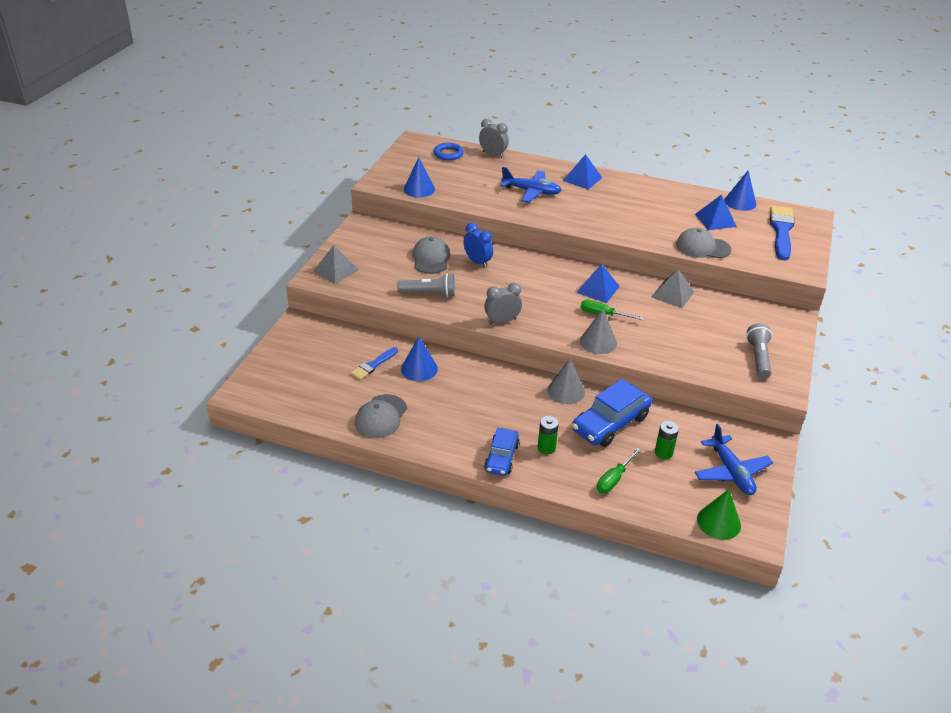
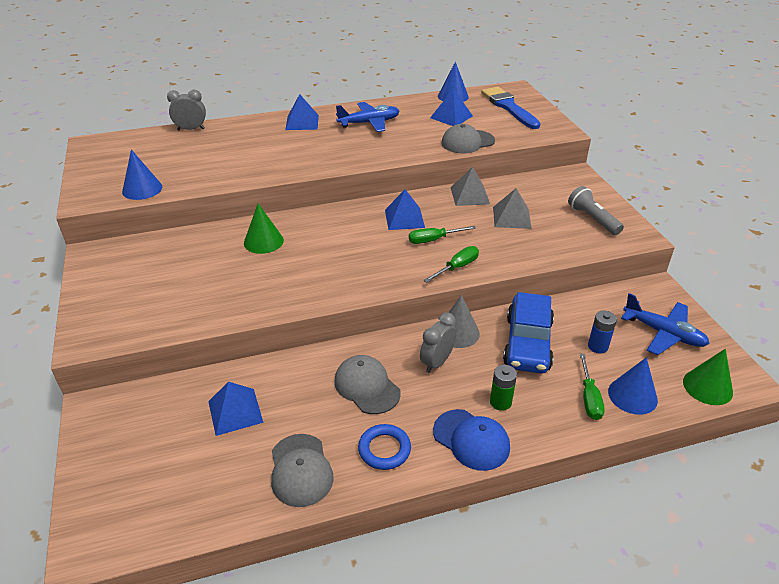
camera: 35 degrees left, 0 degrees up
grey pyramid [313,245,358,284] -> grey pyramid moved to [493,188,532,229]
blue brush [351,347,398,380] -> blue pyramid [208,382,263,436]
grey flashlight [397,273,455,297] -> none
blue cone [401,337,438,381] -> blue cone moved to [608,357,658,415]
grey cap [412,236,450,274] -> grey cap moved to [334,355,401,414]
blue ring [434,143,464,160] -> blue ring moved to [358,424,411,470]
blue clock [463,223,493,268] -> green cone [244,203,284,254]
grey clock [484,283,522,324] -> grey clock moved to [420,312,456,373]
blue car [484,428,520,476] -> blue cap [433,409,510,471]
blue plane [501,167,561,203] -> blue plane moved to [336,102,400,132]
grey cone [580,308,617,354] -> green screwdriver [423,246,479,283]
green battery [655,421,679,459] -> blue battery [588,311,617,354]

